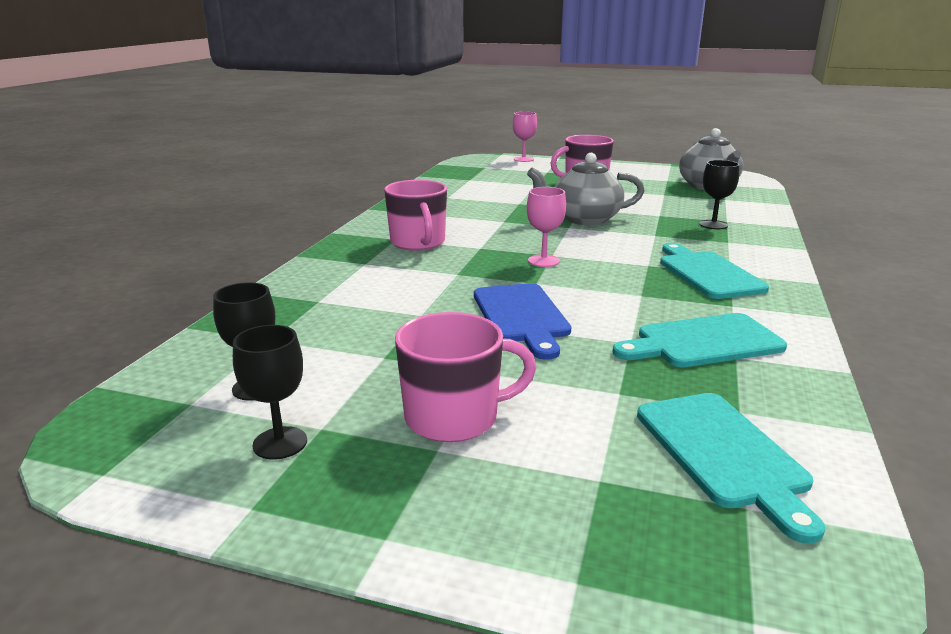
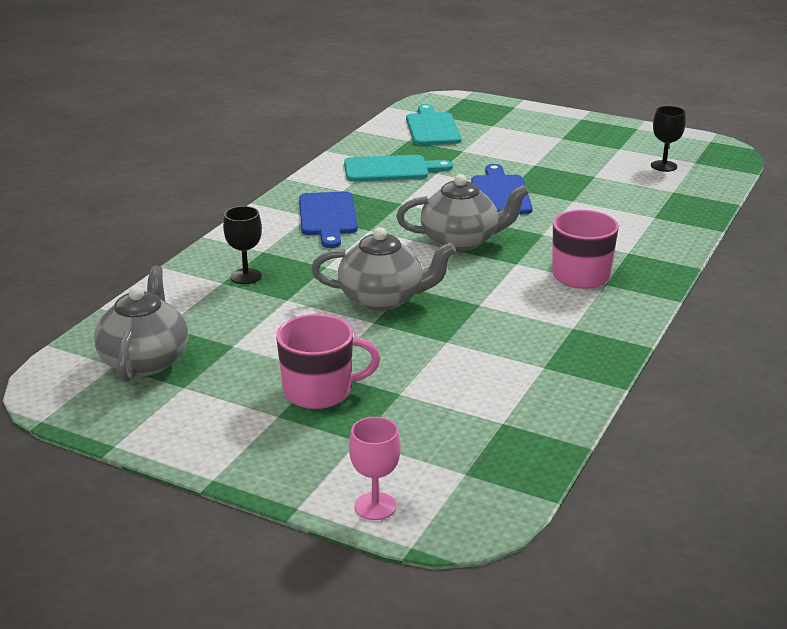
camera: 170 degrees left, 5 degrees up
black goblet [233,325,307,460] -> none
pink mug [395,312,536,442] -> none
pink goblet [527,187,566,267] -> grey teapot [396,174,529,251]
turquoise cutting board [660,243,769,299] -> blue cutting board [299,192,358,248]

